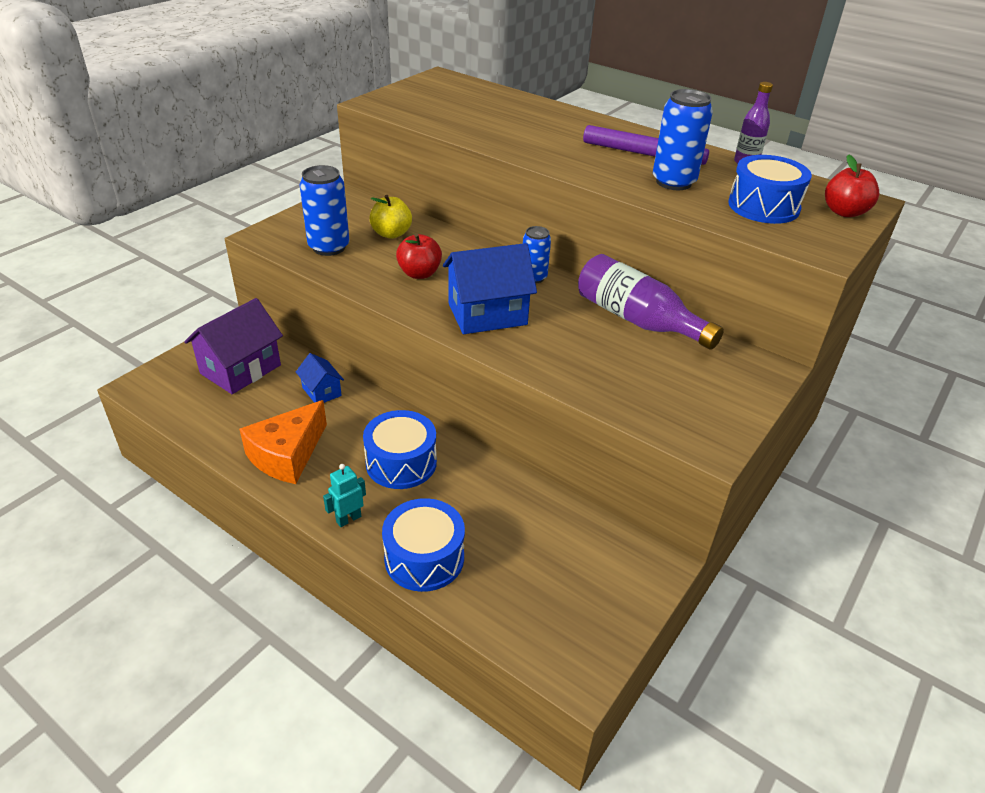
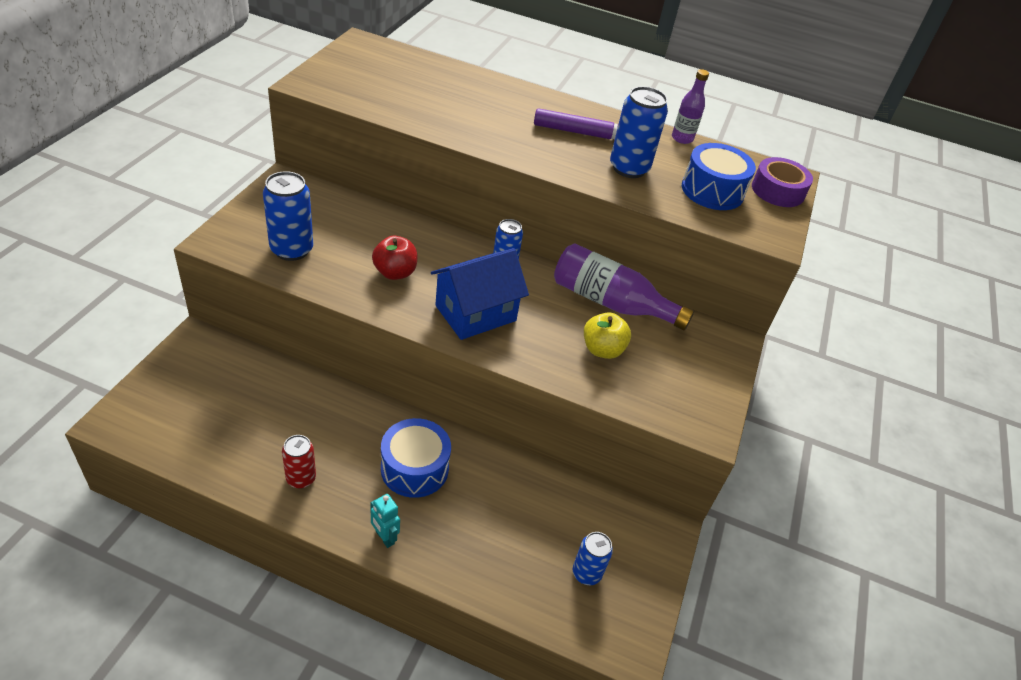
camera: 20 degrees left, 5 degrees up
purple house [184,298,283,394] -> none
orange cheese [239,400,327,484] -> red can [282,435,316,489]
blue house [296,353,344,403] -> none
turquoise robot [323,464,366,527] -> turquoise robot turned 75 degrees counterclockwise [370,494,400,548]
yellow apple [369,195,412,239] -> yellow apple moved to [584,312,631,359]
blue drum [382,498,465,592] -> none
red apple [825,155,879,217] -> purple tape [752,157,813,207]
none -> blue can [573,532,613,585]

